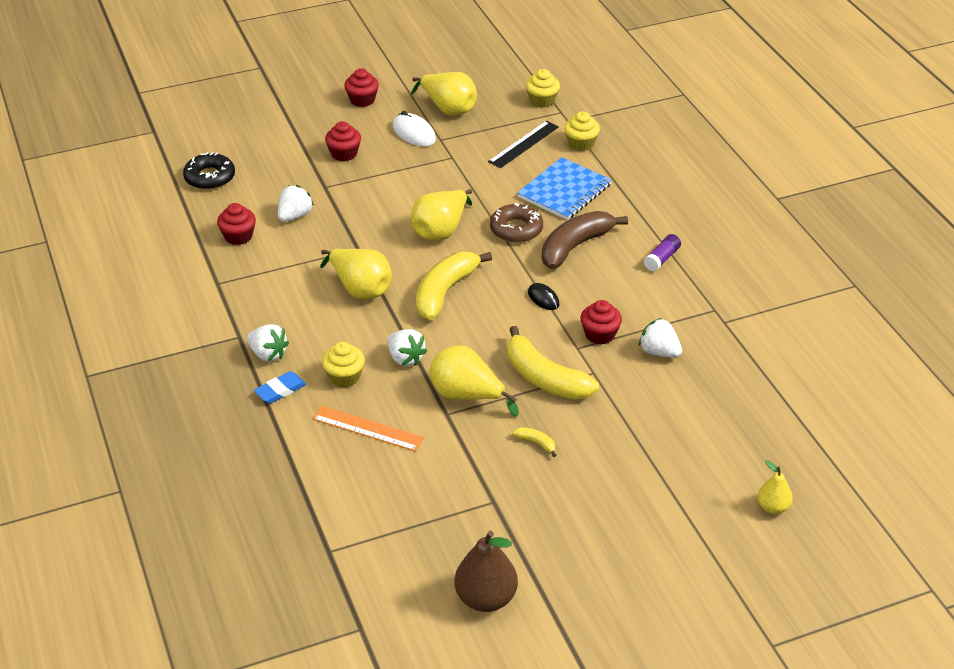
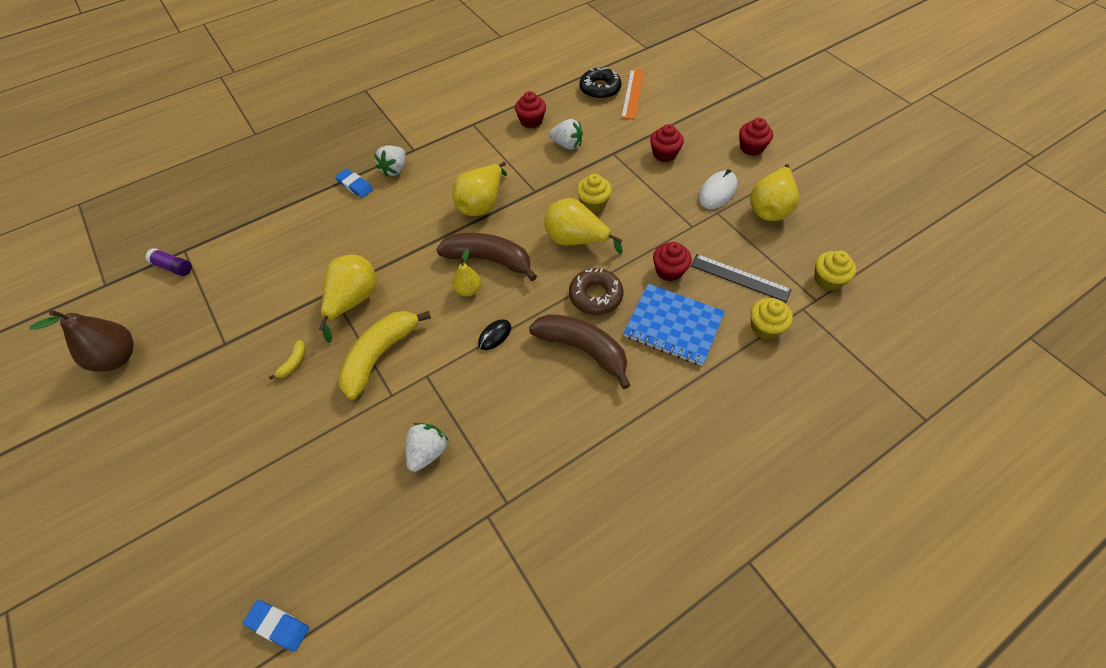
camera: 80 degrees right, 15 degrees up
orange ruler [313,406,424,452] -> orange ruler moved to [621,69,644,120]
yellow cupcake [322,342,365,387] -> yellow cupcake moved to [577,174,612,212]
white strawberry [387,329,427,366] -> none
yellow banana [416,252,492,320] -> brown banana [436,233,537,281]
red cupcake [580,300,622,345] -> red cupcake moved to [653,242,692,282]
purple glue stick [644,234,681,271] -> purple glue stick moved to [145,248,192,276]
yellow pear [757,460,793,514] -> yellow pear moved to [452,249,481,296]
none -> blue eraser [243,600,309,652]

